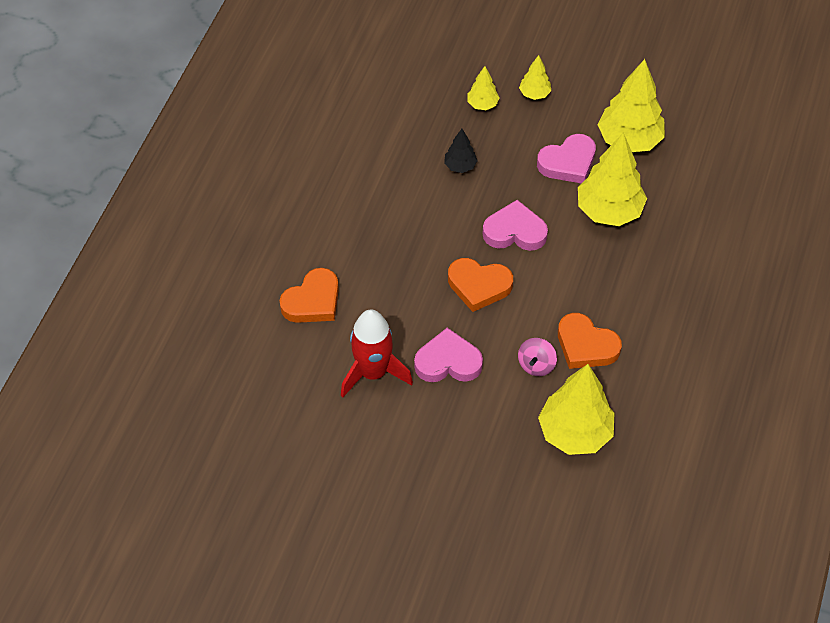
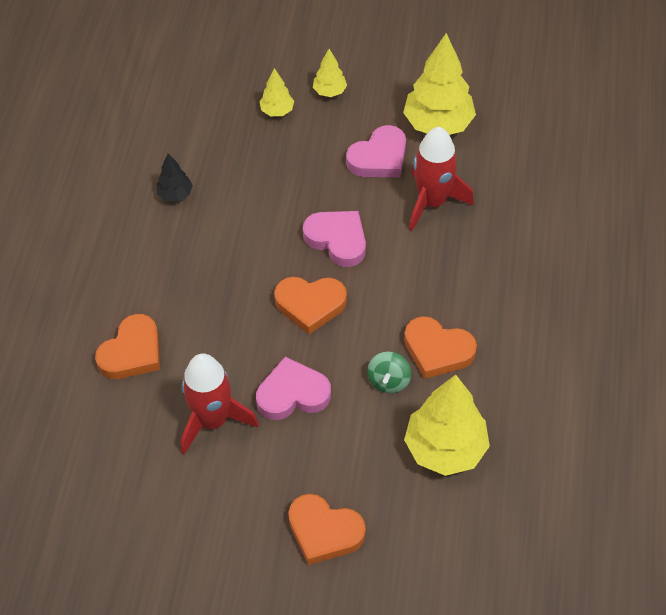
camera: 10 degrees left, 0 degrees up
black tree [444,129,478,173] -> black tree moved to [157,153,193,201]
pink heart [483,200,548,251] -> pink heart turned 45 degrees clockwise [303,211,366,267]
pink spinning top [518,338,557,376] -> green spinning top [367,352,411,393]
yellow tree [578,132,647,226] -> red rocket [409,127,474,231]
none -> orange heart [288,494,366,565]

